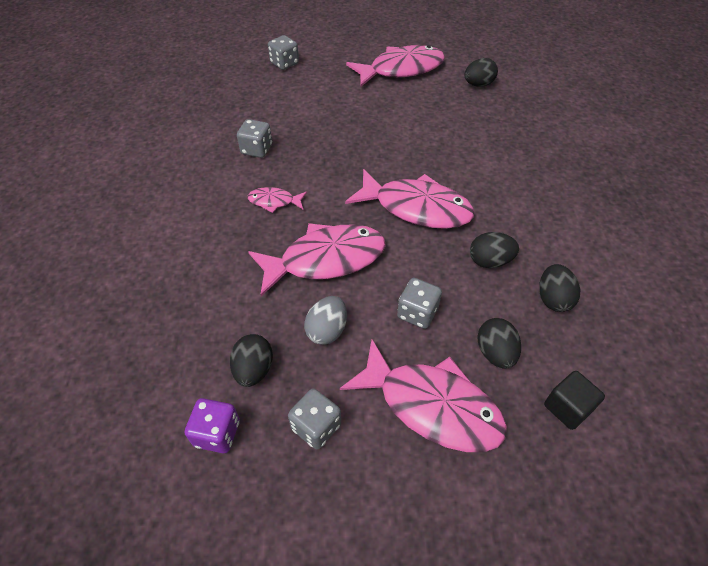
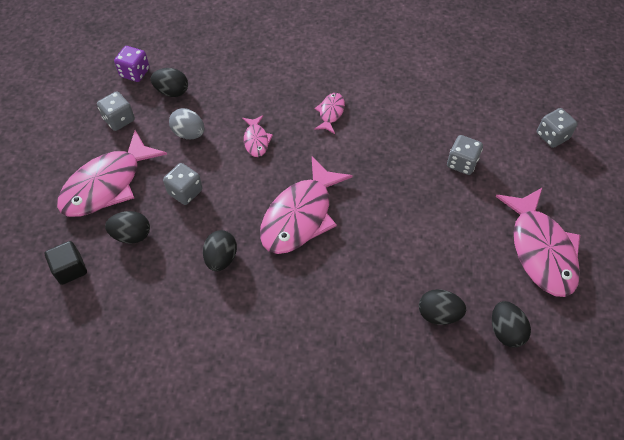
camera: 100 degrees right, 5 degrees up
grey dice [237,119,272,158] -> grey dice moved to [447,135,483,175]
pink fish [248,223,386,296] -> pink fish [242,115,273,157], size x0.47
black egg [539,264,580,312] -> black egg moved to [419,289,466,325]

